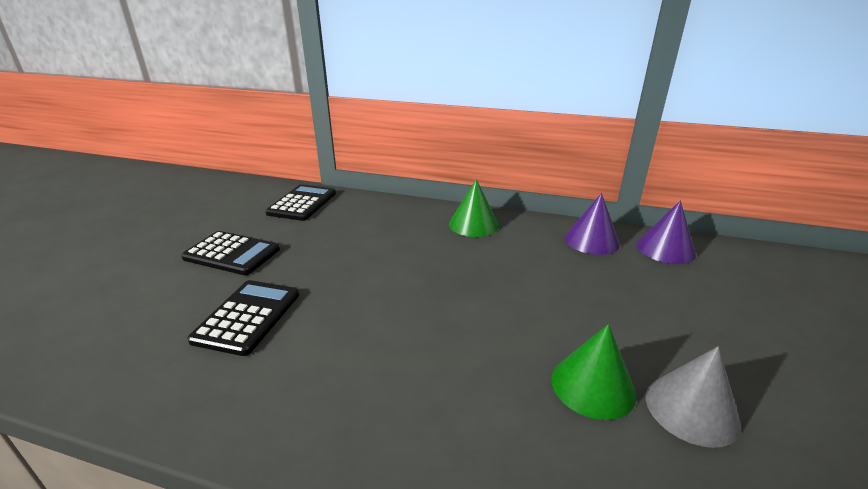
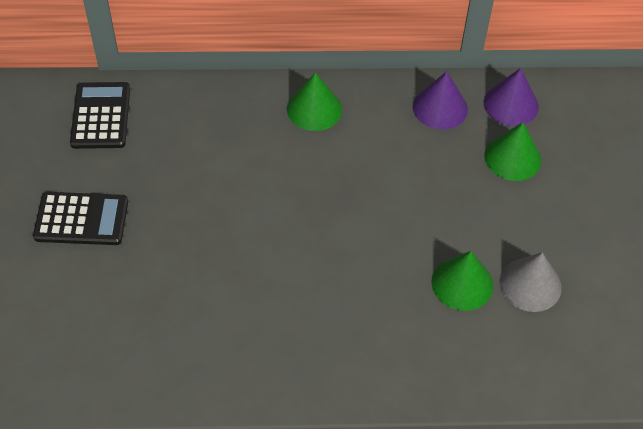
camera: 20 degrees left, 25 degrees up
black calculator [187,280,299,356] -> none
none -> green cone [484,122,542,181]

